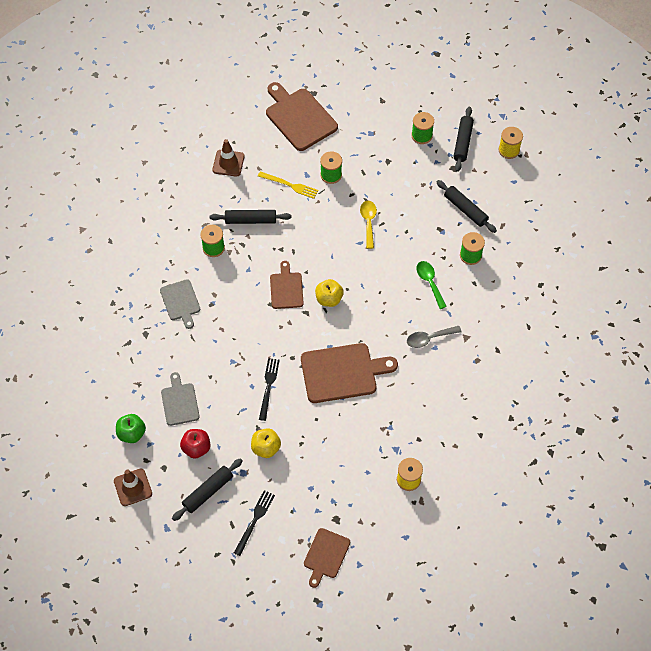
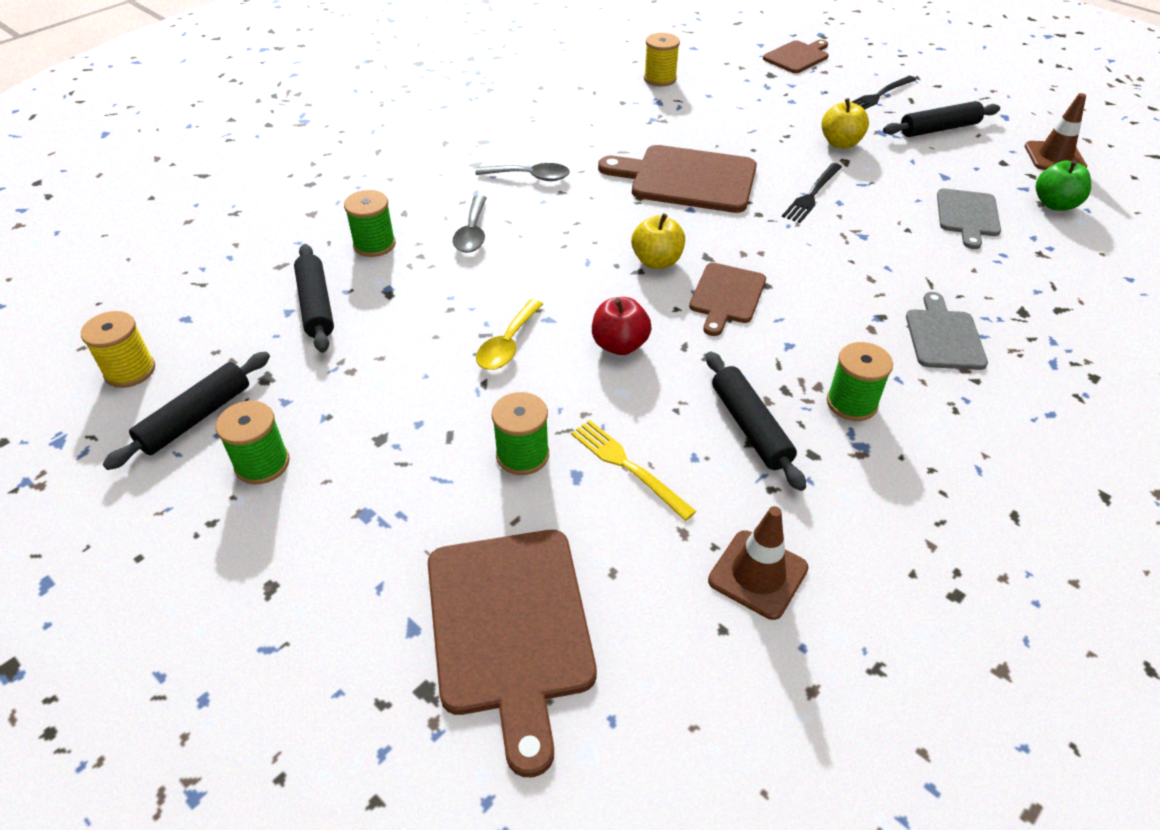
camera: 155 degrees left, 15 degrees down
red apple [180,429,211,459] -> red apple moved to [592,297,652,355]
black rolling pin [209,210,292,224] -> black rolling pin turned 45 degrees clockwise [706,351,806,491]
green spoon [416,261,447,309] -> grey spoon [453,195,487,253]

